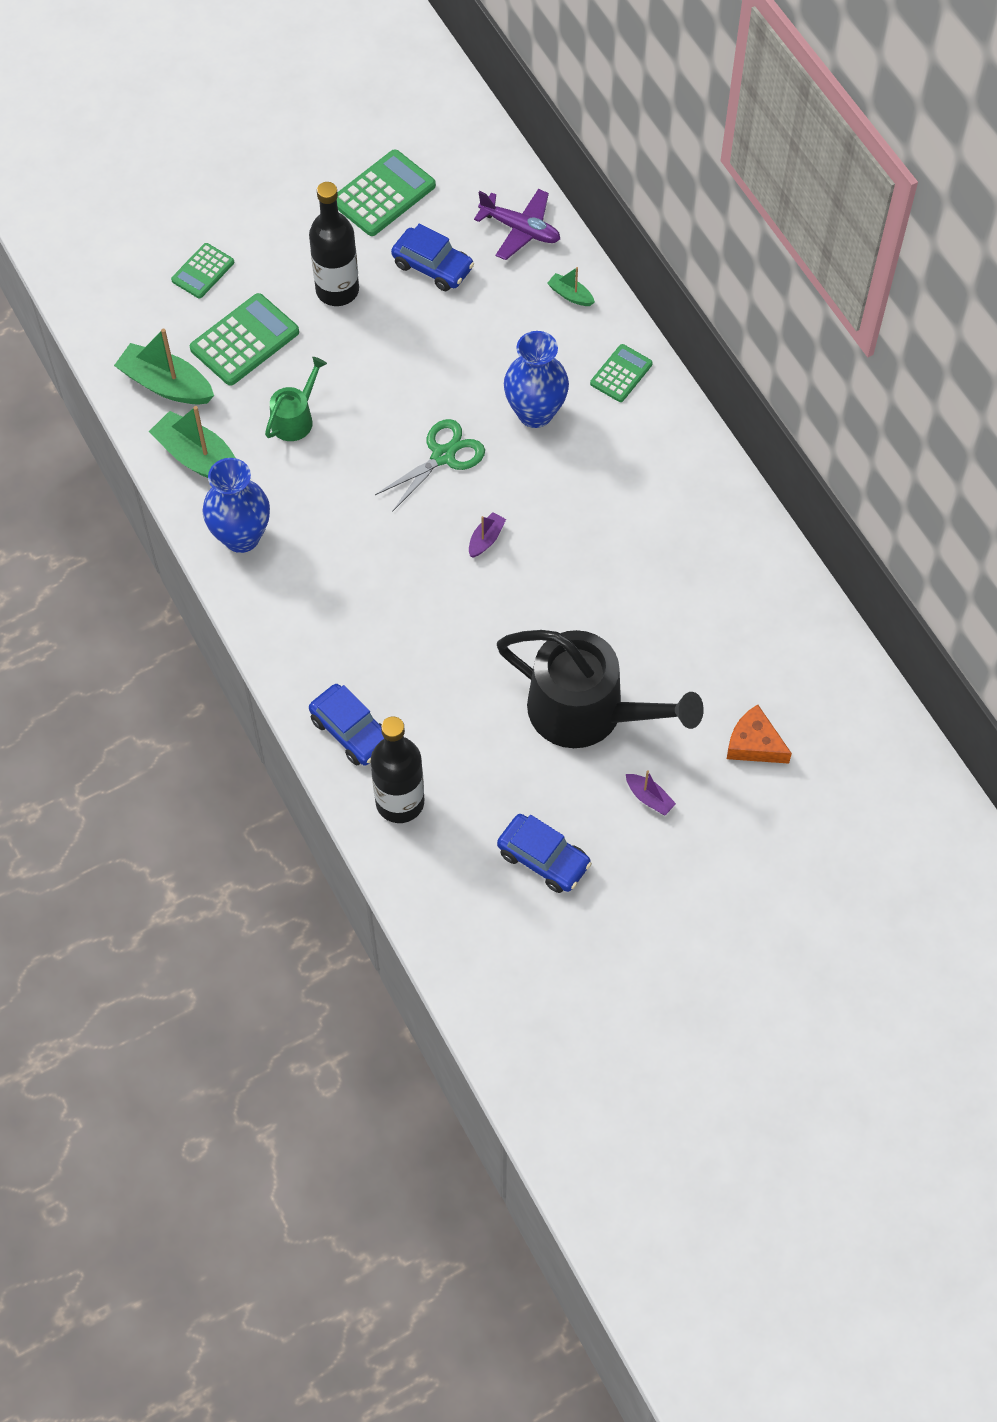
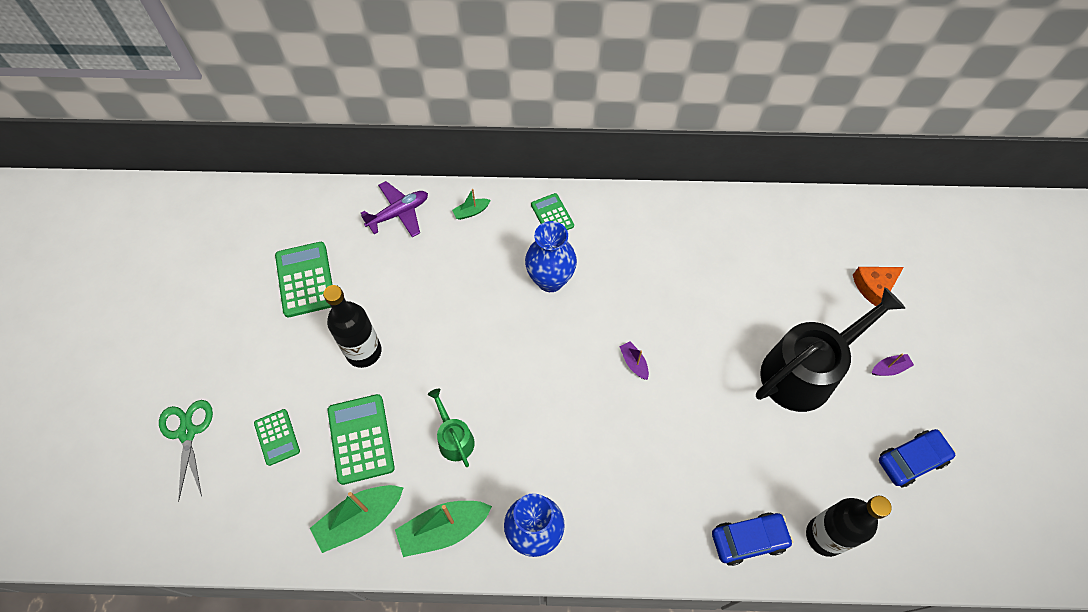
camera: 60 degrees left, 0 degrees up
green scissors [375,419,485,512] -> green scissors moved to [159,400,213,501]
blue car [391,223,474,291] -> none

